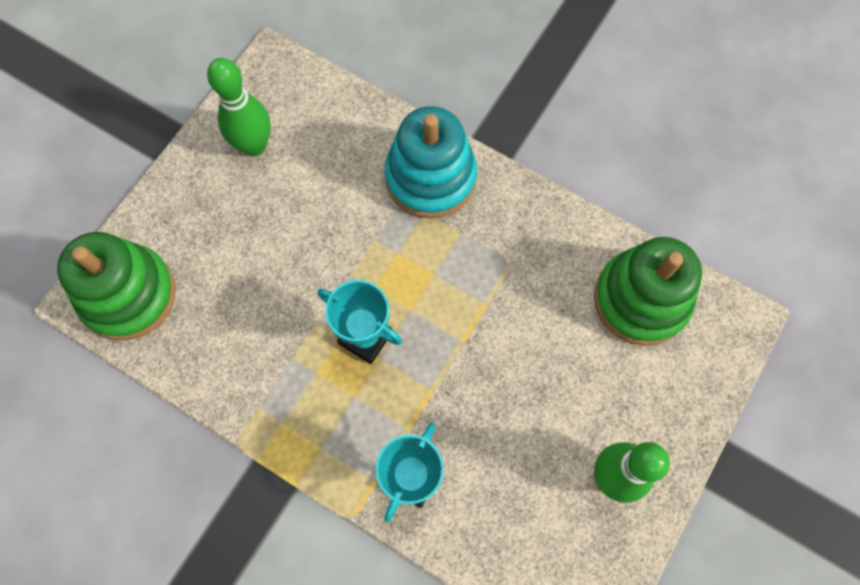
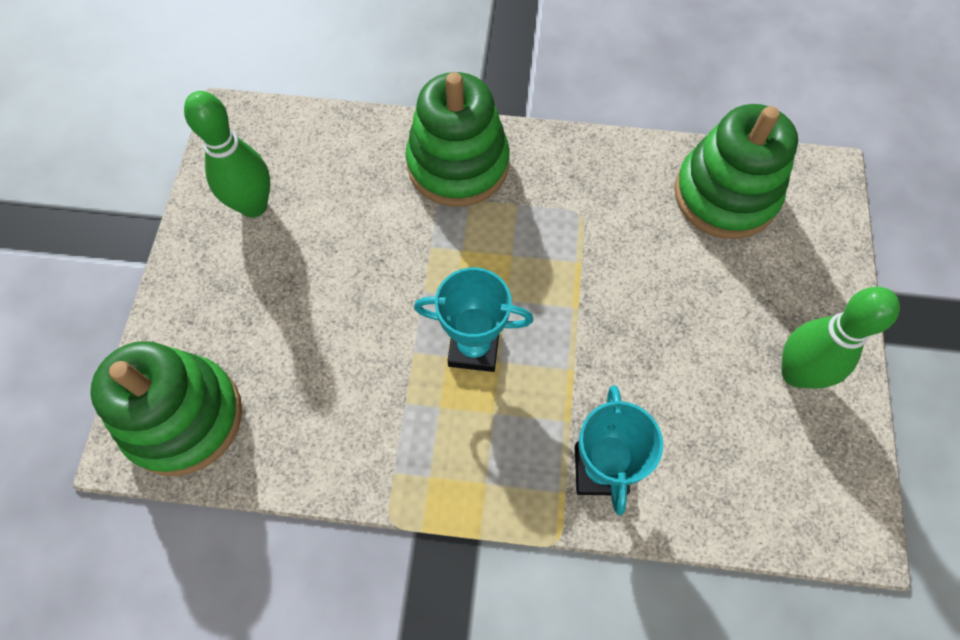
camera: 25 degrees left, 5 degrees down
turquoise stacking toy [385,106,477,219] -> green stacking toy [405,72,510,207]

